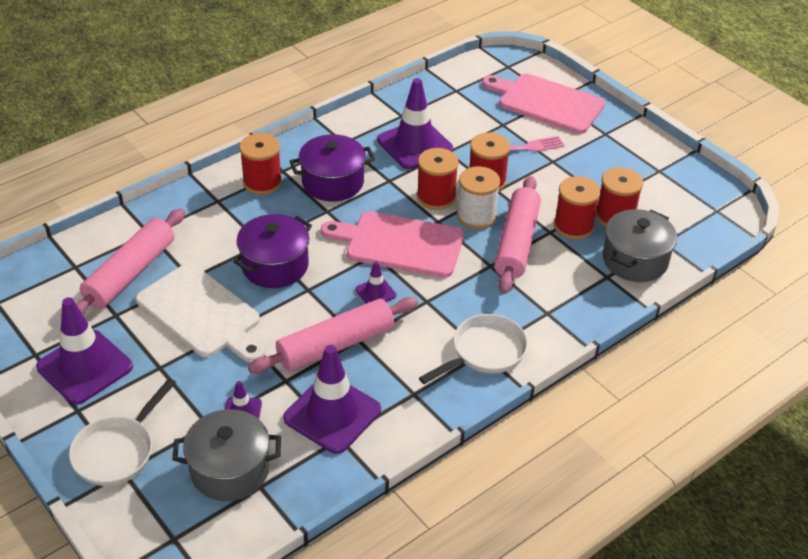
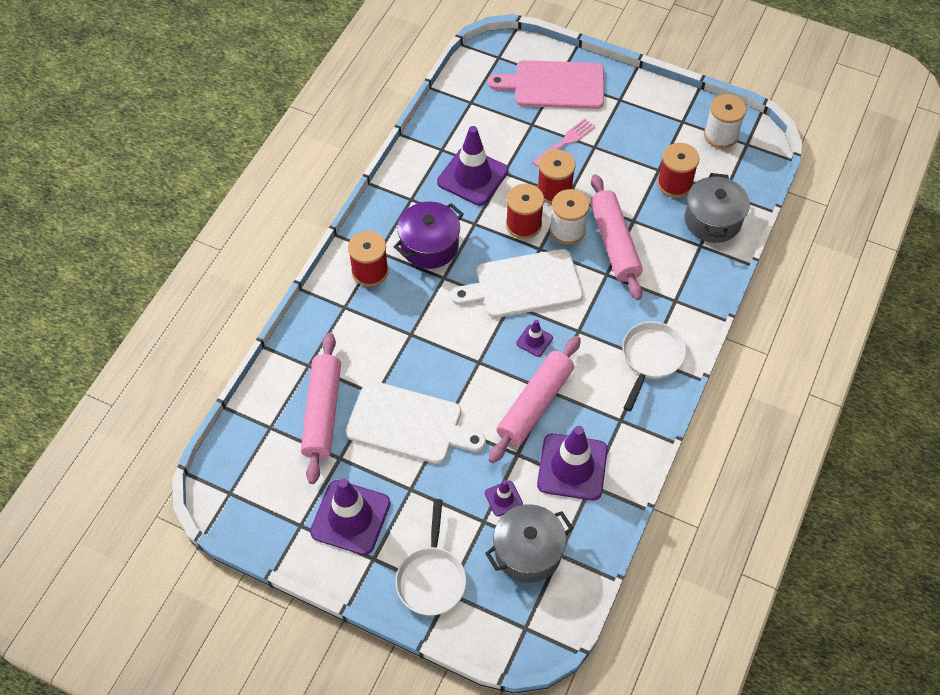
camera: 25 degrees left, 15 degrees up
purple pot [233,214,312,288] -> none
pink cutting board [321,211,464,278] -> white cutting board [451,249,583,318]
red spool [554,176,601,240] -> none
none -> white spool [704,94,746,148]

